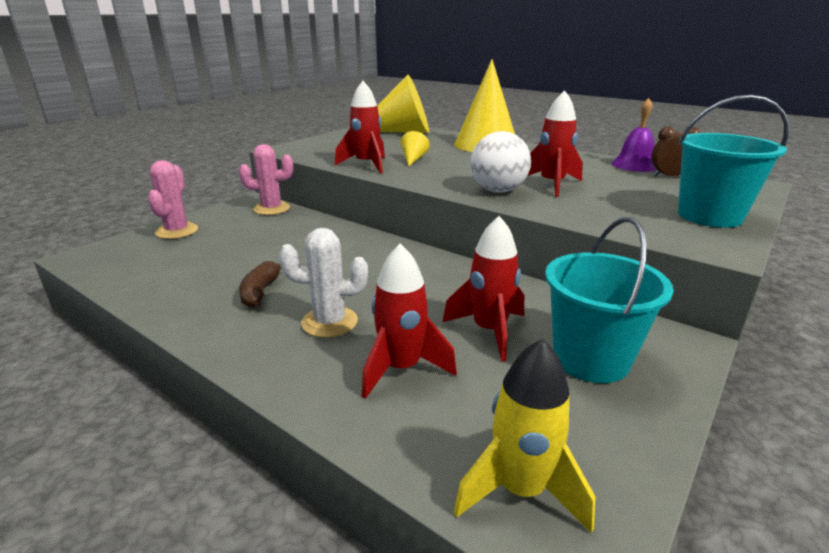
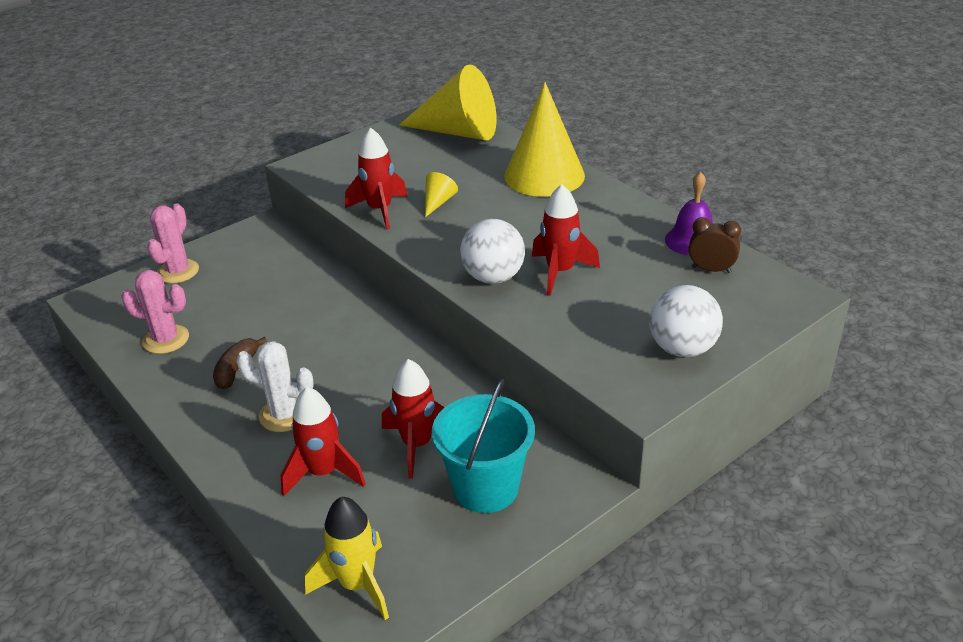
camera: 15 degrees right, 10 degrees up
pink cactus [239,144,293,215] -> pink cactus moved to [121,270,189,354]
turquoise bucket [678,95,789,228] -> white ball [649,285,723,357]

